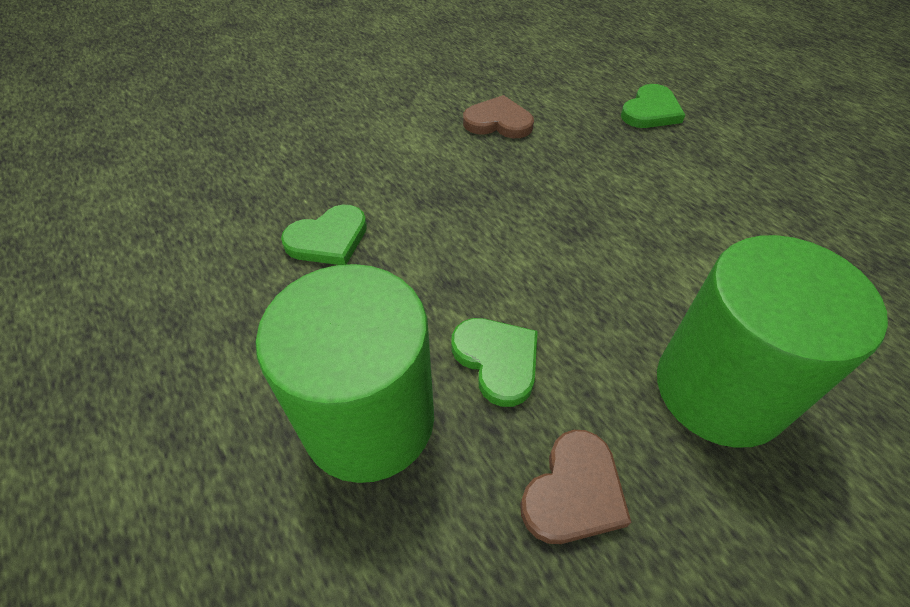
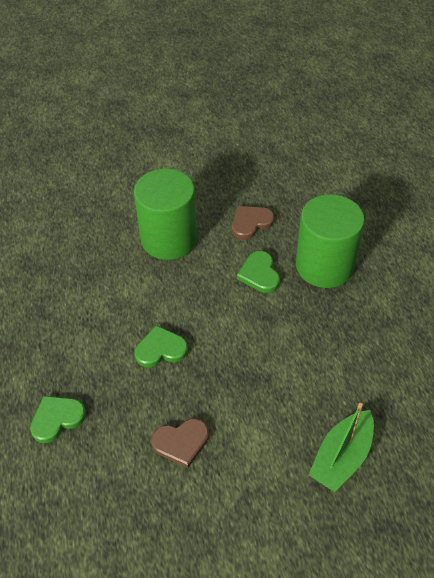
camera: 160 degrees left, 0 degrees up
green heart [281,205,367,265] -> green heart moved to [134,325,188,367]
brown heart [463,95,534,138] -> brown heart turned 45 degrees counterclockwise [151,418,209,468]
none -> green boat [309,403,374,492]

